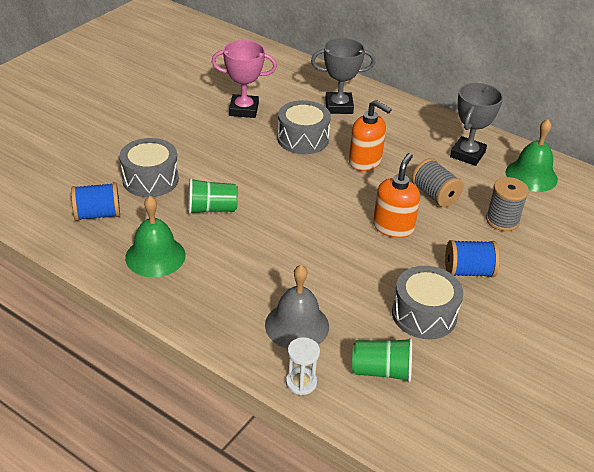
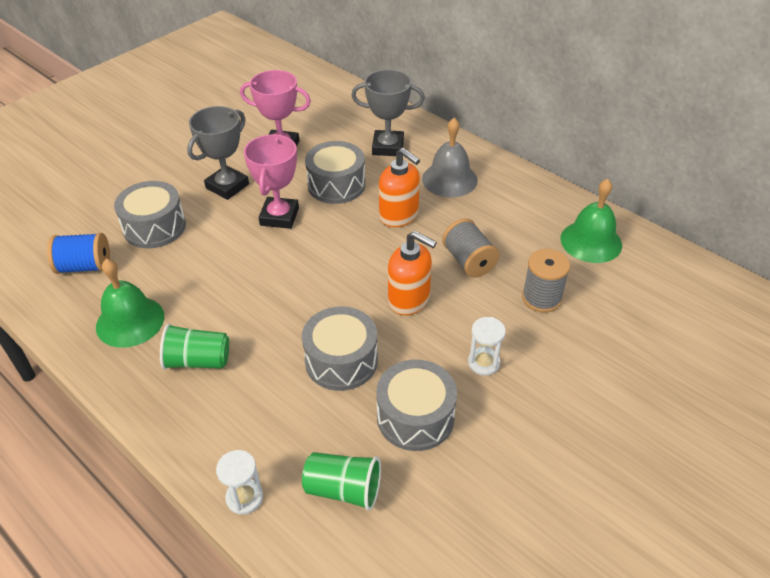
camera: 10 degrees right, 5 degrees up
green cup [188,178,238,214] -> green cup moved to [160,324,229,370]
grey bell [265,265,329,349] -> grey bell moved to [422,118,478,197]
orange soap dispenser [373,153,420,238] -> orange soap dispenser turned 90 degrees clockwise [388,231,437,315]
blue spool [445,240,500,277] -> white hourglass [468,317,506,376]
grey trophy [450,83,503,166] -> grey trophy moved to [187,106,249,200]
none -> pink trophy [244,134,299,229]
none -> grey drum [302,307,378,391]

